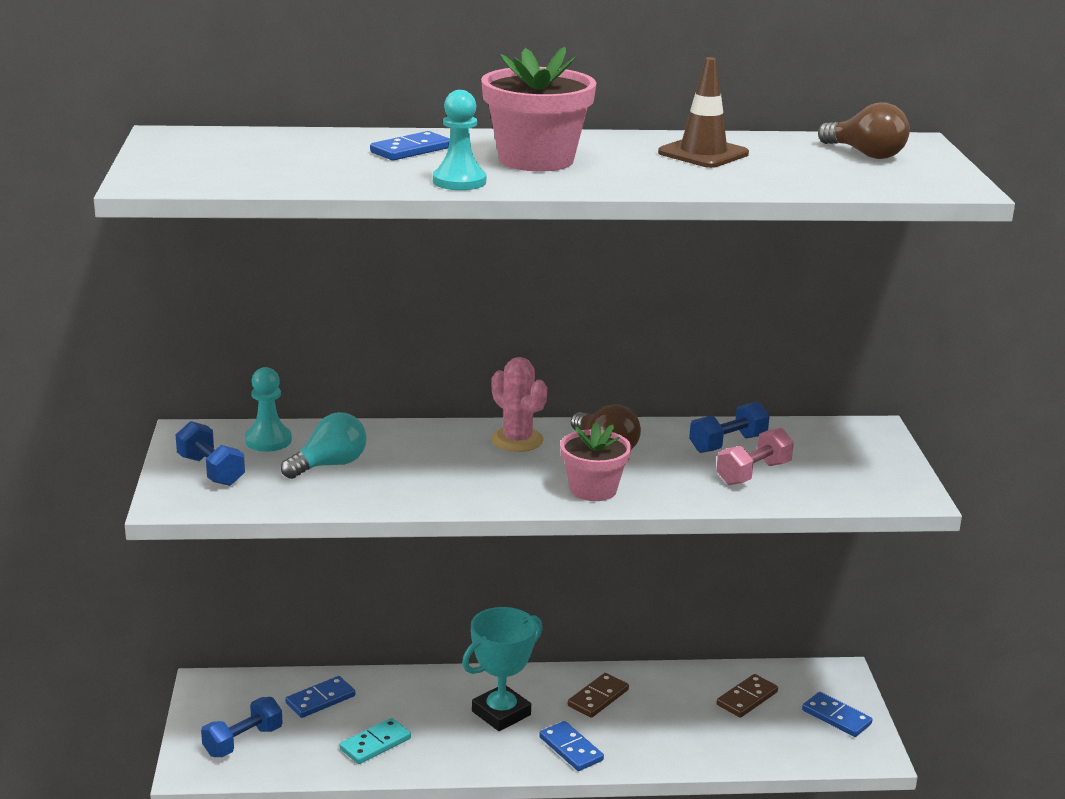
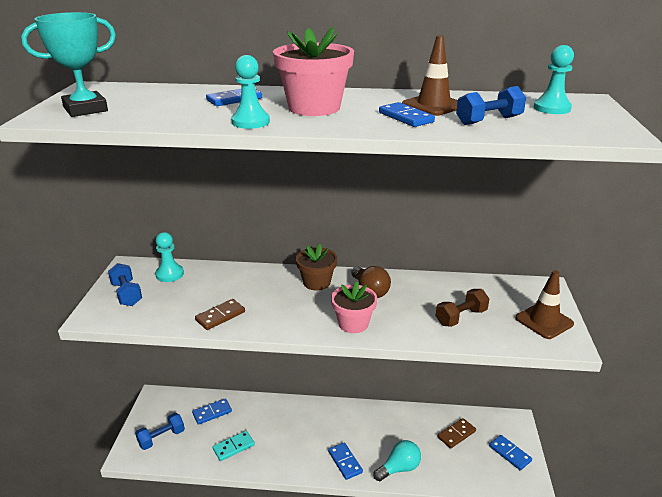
camera: 10 degrees right, 5 degrees up
turquoise light bulb [281,412,366,479] -> turquoise light bulb moved to [373,440,421,481]
turquoise trophy [462,607,543,731] -> turquoise trophy moved to [21,12,116,117]
pink cactus [491,357,547,452] -> brown flower pot [296,244,337,290]
brown domino [568,673,629,718] -> brown domino moved to [195,299,245,330]
blue dumbbell [689,402,770,453] -> blue dumbbell moved to [456,86,526,125]
pink dumbbell [716,428,794,485] -> brown dumbbell [436,289,489,327]
brown light bulb [818,103,910,159] -> turquoise pawn [534,45,574,114]
none -> blue domino [379,102,435,127]
none -> brown traffic cone [515,270,574,339]

